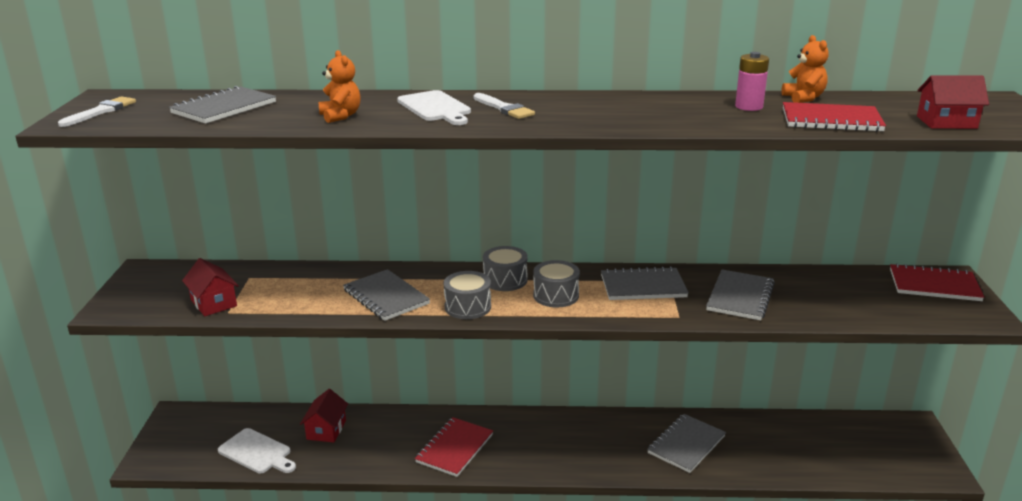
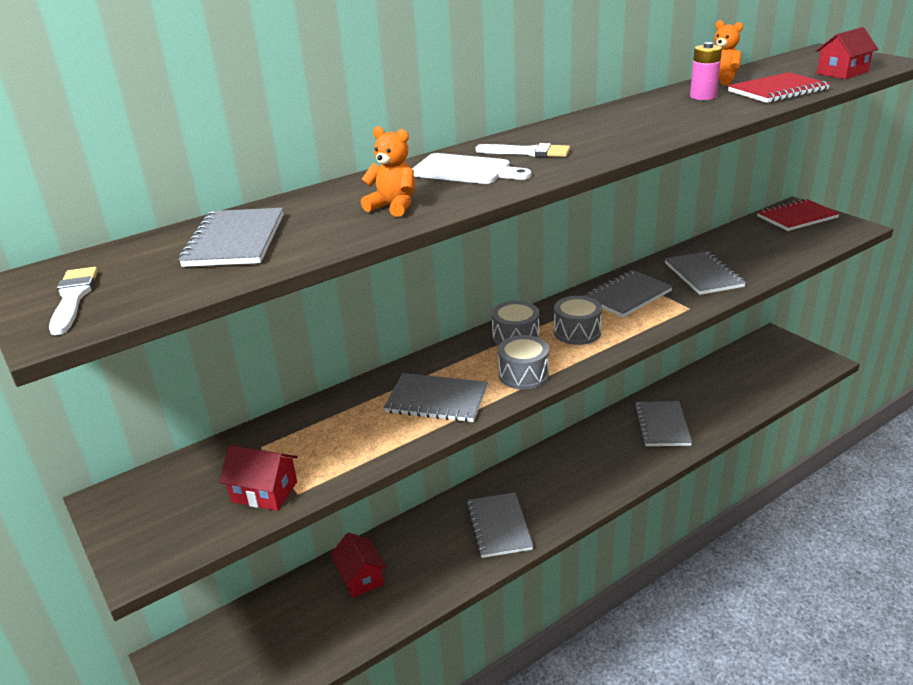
camera: 35 degrees left, 5 degrees up
white cutting board [218,428,296,473] -> none
red notebook [415,417,493,477] -> grey notebook [466,492,533,558]

